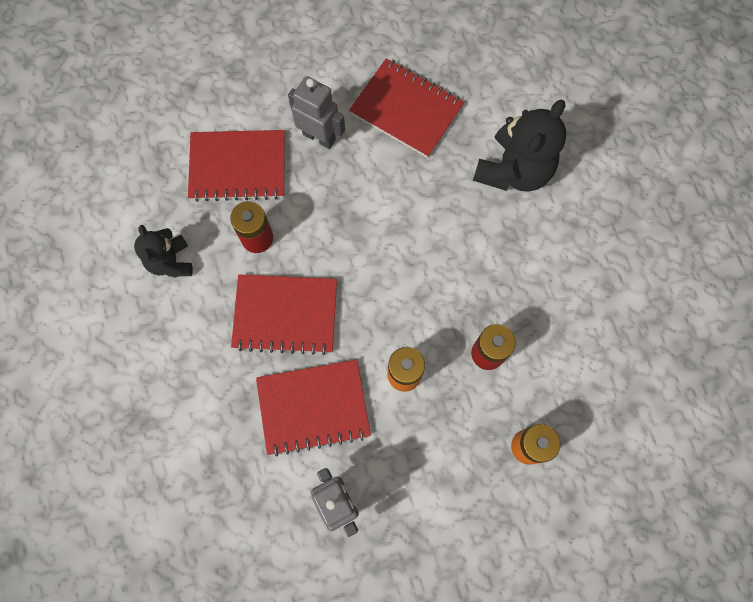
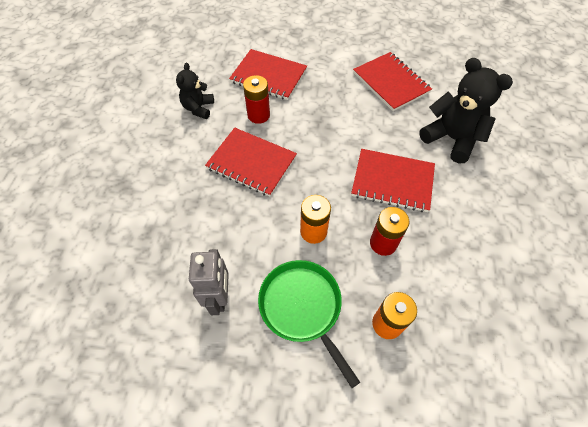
camera: 25 degrees right, 15 degrees down
red notebook [256,359,371,457] -> red notebook moved to [351,149,435,212]
grey robot [288,76,345,149] -> none
black teddy bear [473,99,566,192] -> black teddy bear turned 105 degrees counterclockwise [419,58,513,163]
none -> green pan [258,260,360,388]

